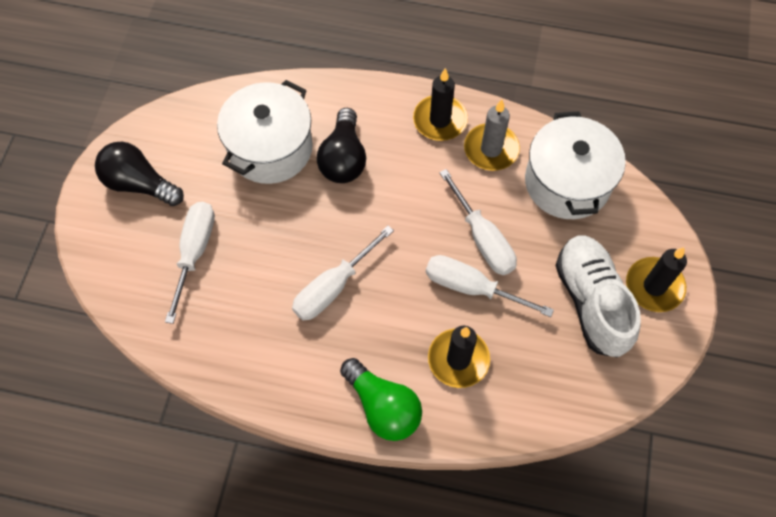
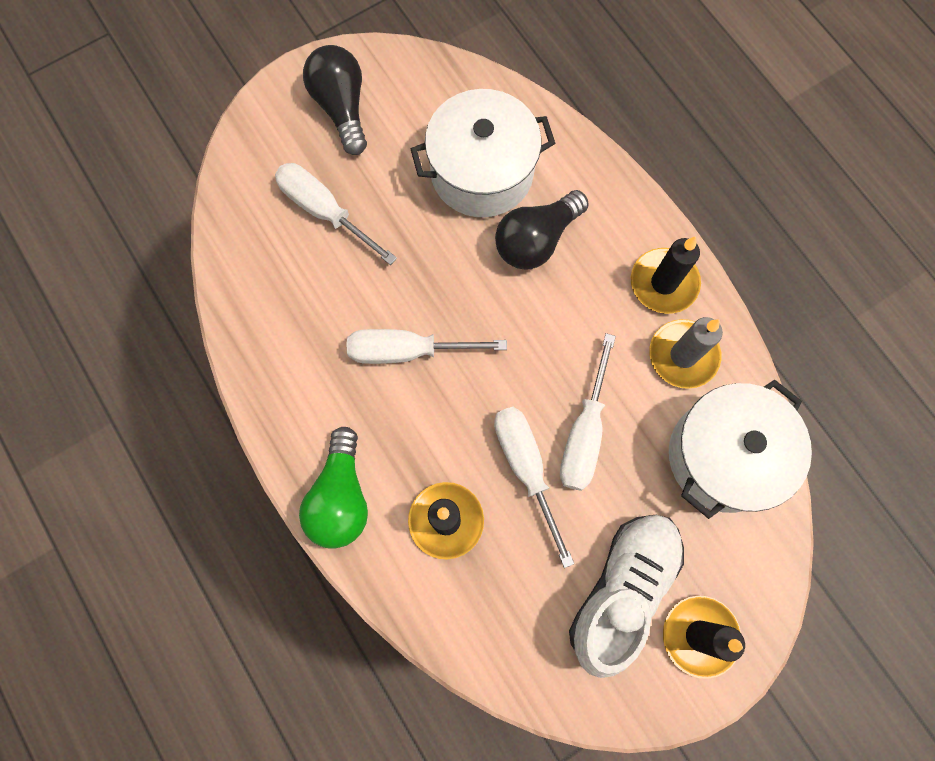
camera: 45 degrees right, 10 degrees up
white screwdriver [165,202,215,324] -> white screwdriver turned 105 degrees counterclockwise [275,163,397,265]

